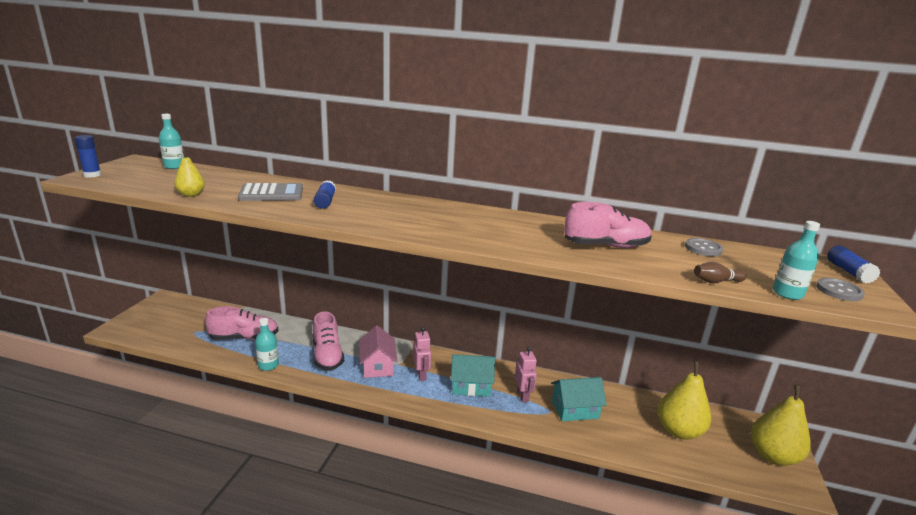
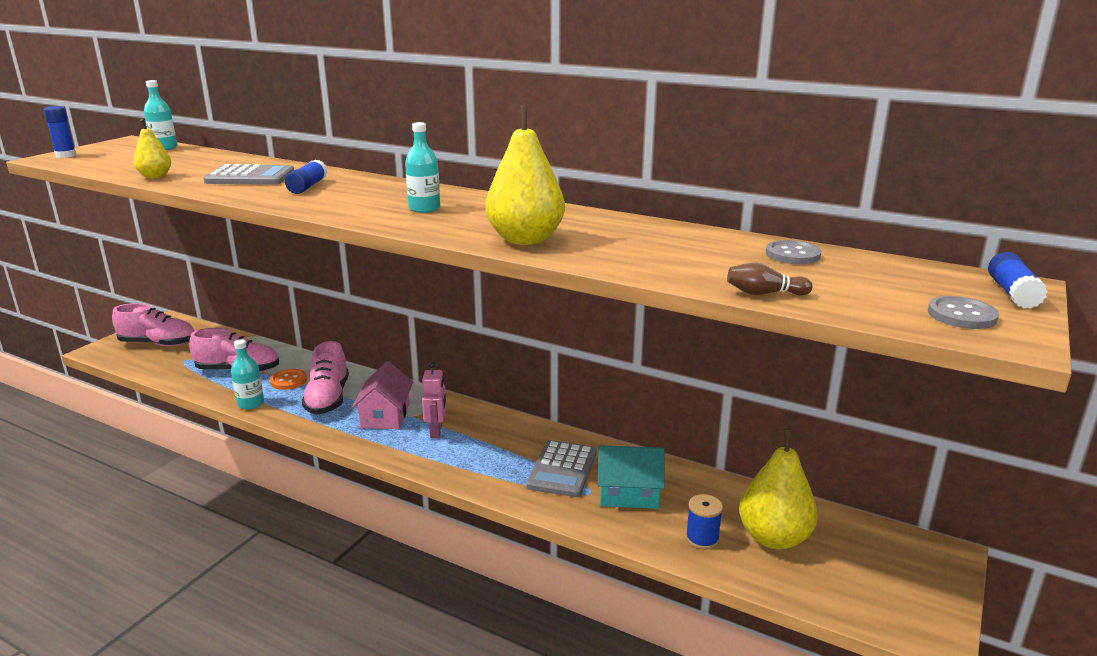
camera: 15 degrees right, 0 degrees up
turquoise house [451,354,495,397] -> none
pink robot [515,347,537,402] -> grey calculator [526,440,597,497]
pink shoe [564,202,652,248] -> pink shoe moved to [112,303,194,347]
yellow pear [751,384,811,466] -> yellow pear moved to [486,105,565,245]
turquoise bottle [773,221,820,300] -> turquoise bottle moved to [405,122,440,213]
none -> orange button [270,369,307,390]
none -> blue spool [686,494,723,550]

